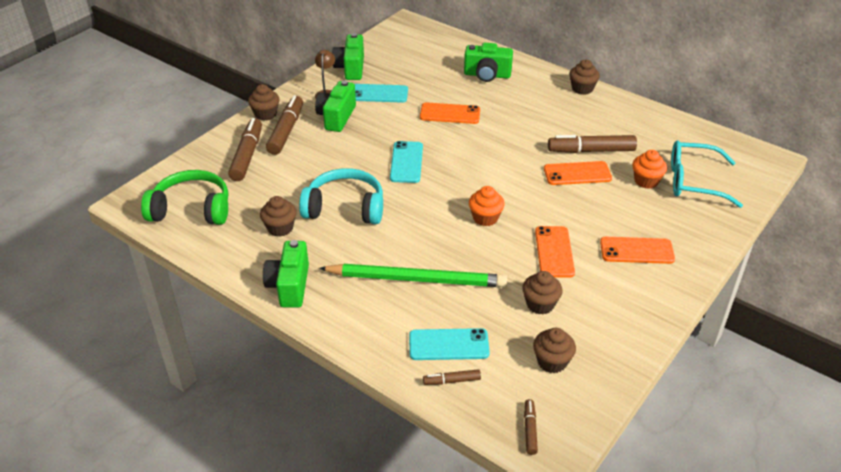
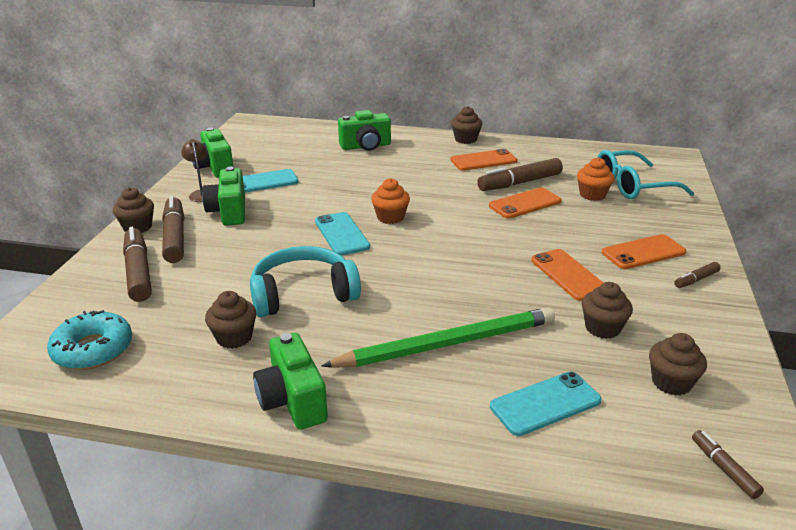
camera: 25 degrees left, 10 degrees down
green headphones [141,170,228,225] -> turquoise donut [47,310,132,370]
orange phone [420,102,480,124] -> orange phone moved to [450,149,517,171]
brown marker [423,369,481,385] -> brown marker moved to [674,262,721,288]
orange cupcake [469,186,505,226] -> orange cupcake moved to [371,178,410,224]

